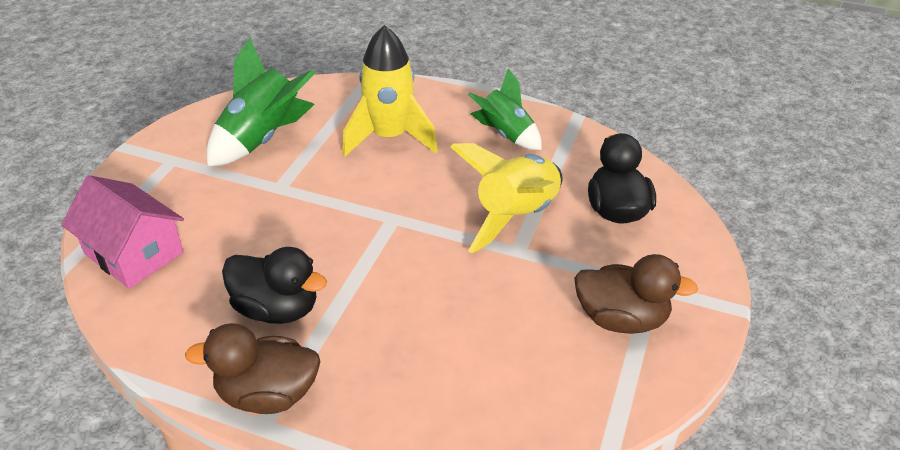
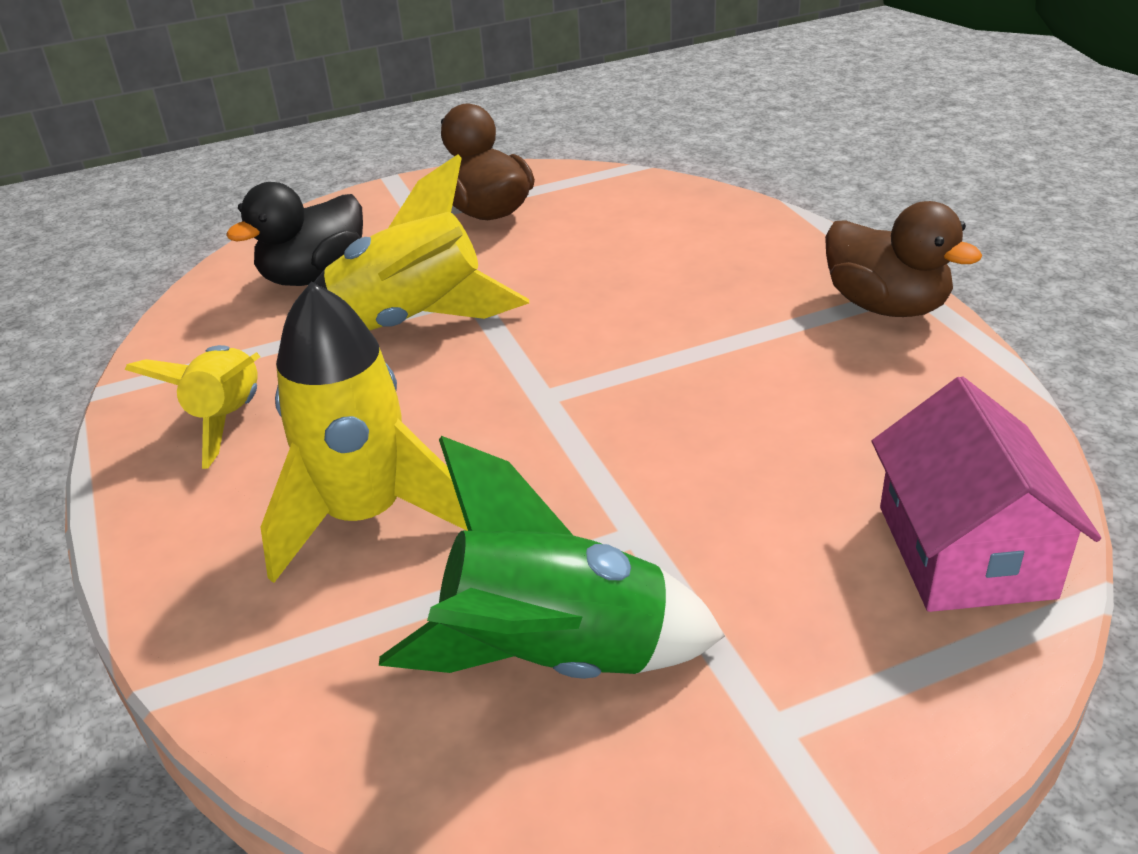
camera: 130 degrees left, 5 degrees down
black duck [222,247,327,324] -> none
green rocket [468,68,542,150] -> yellow rocket [125,345,260,469]

